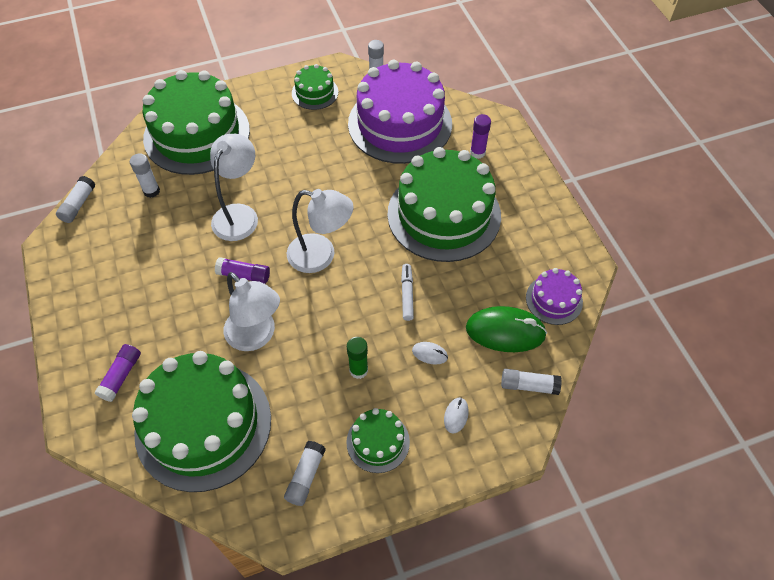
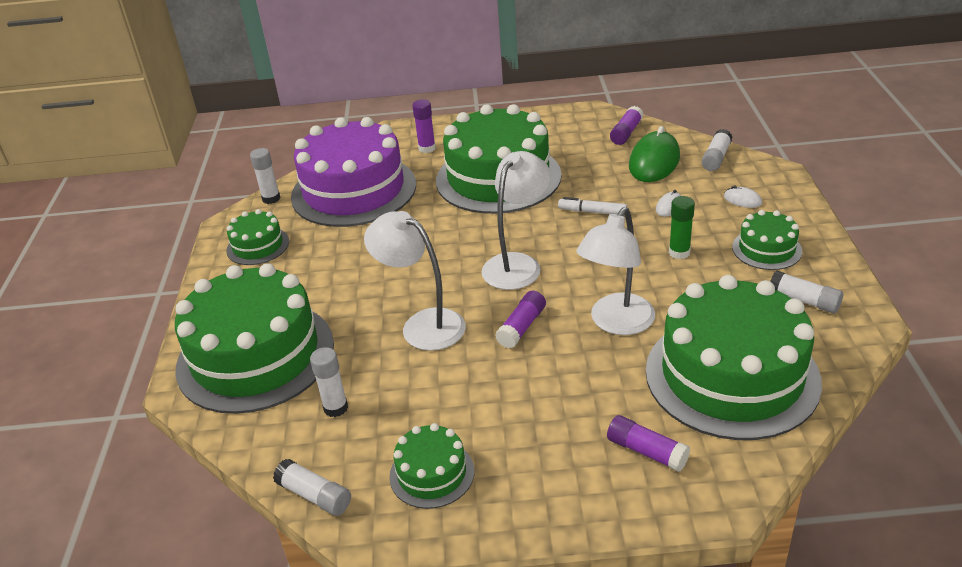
camera: 70 degrees left, 20 degrees down
white lamp [224,272,280,351] -> white lamp turned 150 degrees clockwise [576,207,655,335]
purple cake [526,268,583,325] -> purple glue stick [610,106,643,145]
none -> green cake [389,423,474,509]

